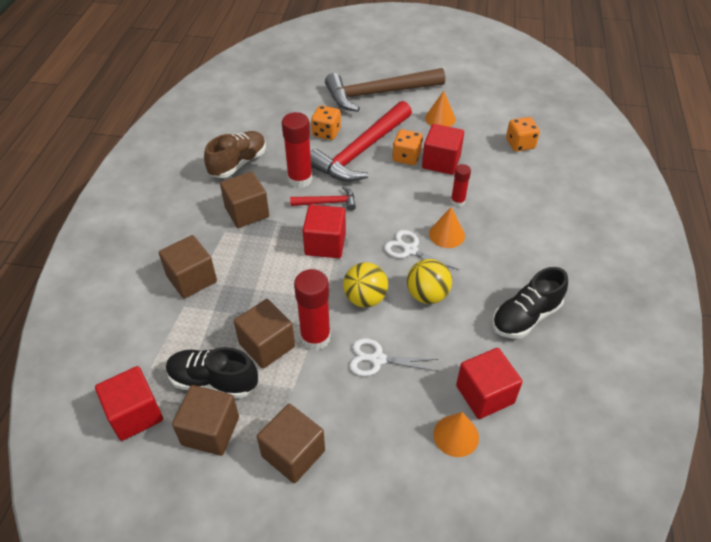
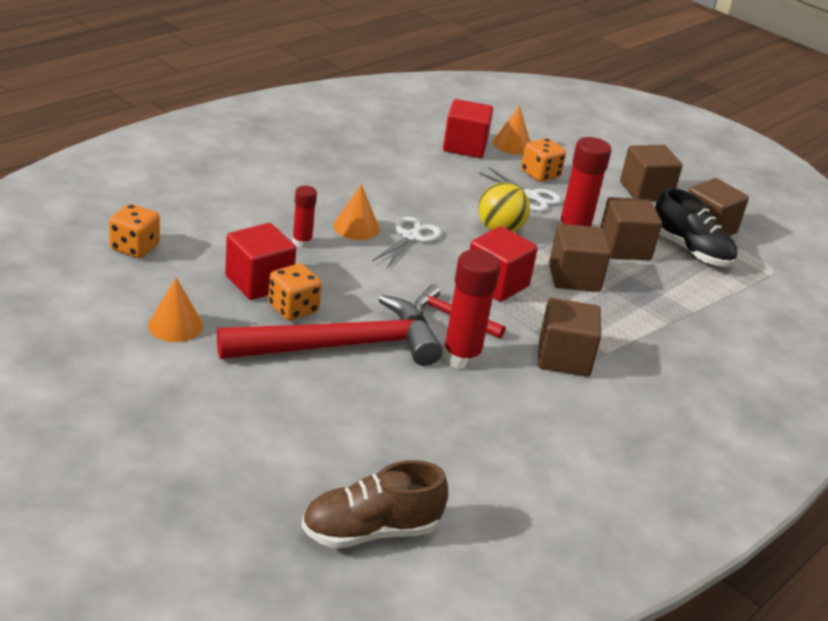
camera: 150 degrees left, 15 degrees down
red cube [95,366,163,441] -> none
brown cube [159,235,217,299] -> brown cube moved to [549,224,611,292]
brown shoe [204,131,266,178] -> brown shoe moved to [301,460,448,549]
orange dice [311,105,341,140] -> orange dice moved to [521,138,566,182]
brown hammer [325,68,445,112] -> none
white scissors [384,230,459,270] -> white scissors turned 135 degrees counterclockwise [372,217,442,268]
yellow ball [407,259,452,304] -> none
black shoe [492,267,568,339] -> none

